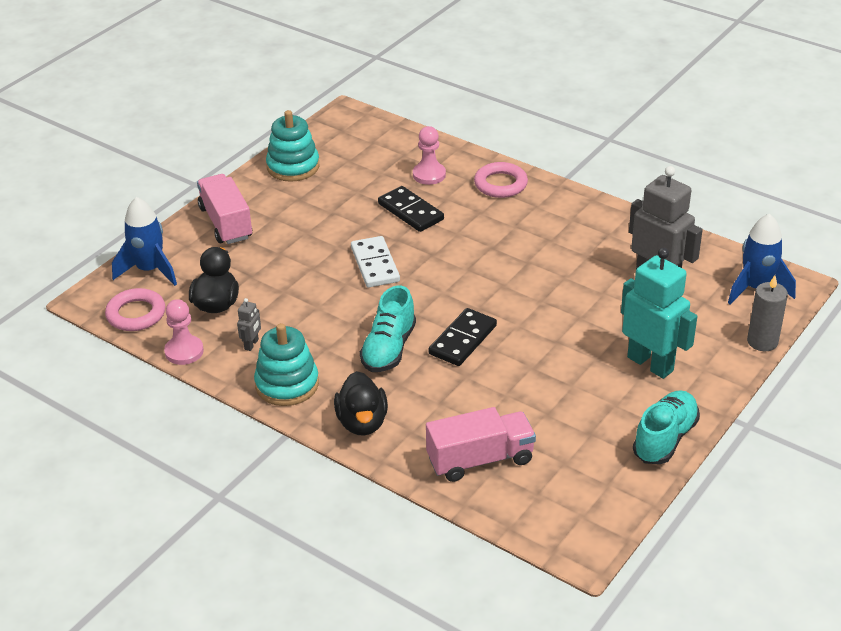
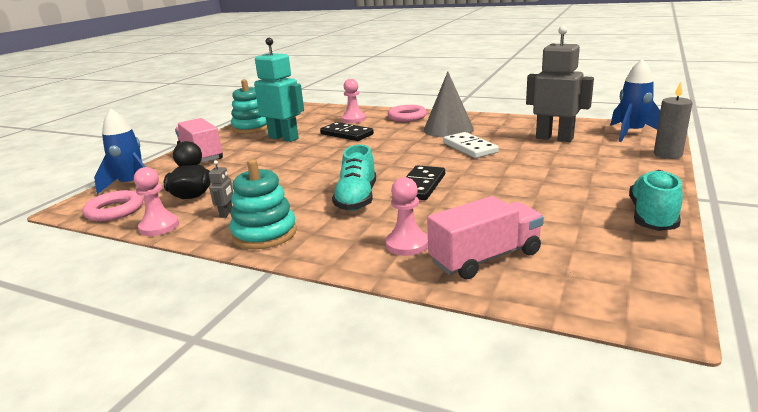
camera: 10 degrees left, 15 degrees down
black duck [334,371,388,436] -> none
white domino [351,236,400,288] -> white domino moved to [443,132,499,158]
turquoise robot [621,248,697,379] -> turquoise robot moved to [254,38,304,142]
none -> pink pawn [385,177,428,256]
none -> grey cone [424,71,474,137]

